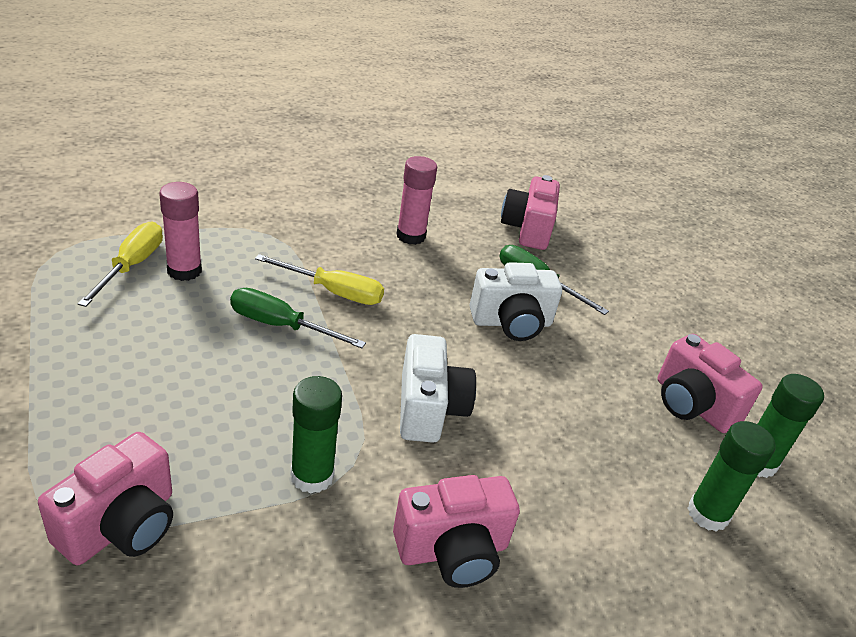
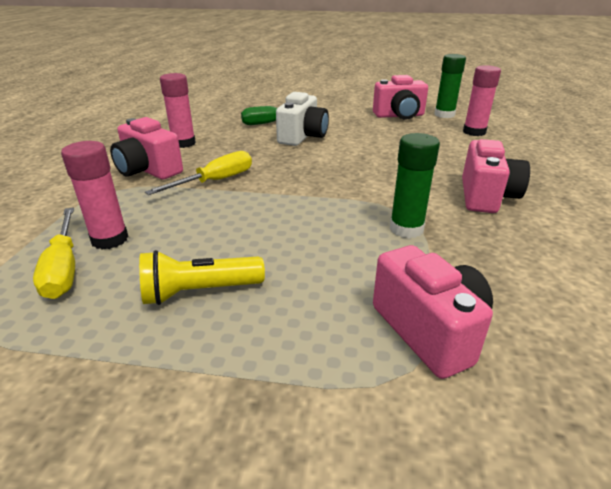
camera: 55 degrees left, 5 degrees down
yellow screwdriver [78,222,163,307] -> yellow screwdriver turned 150 degrees counterclockwise [33,207,75,299]
green screwdriver [230,288,366,348] -> none
white camera [400,334,476,443] -> none
pink camera [501,175,560,250] -> pink camera moved to [110,117,183,180]
green glue stick [688,421,775,532] -> pink glue stick [463,65,501,136]
none -> yellow flashlight [139,250,265,305]

